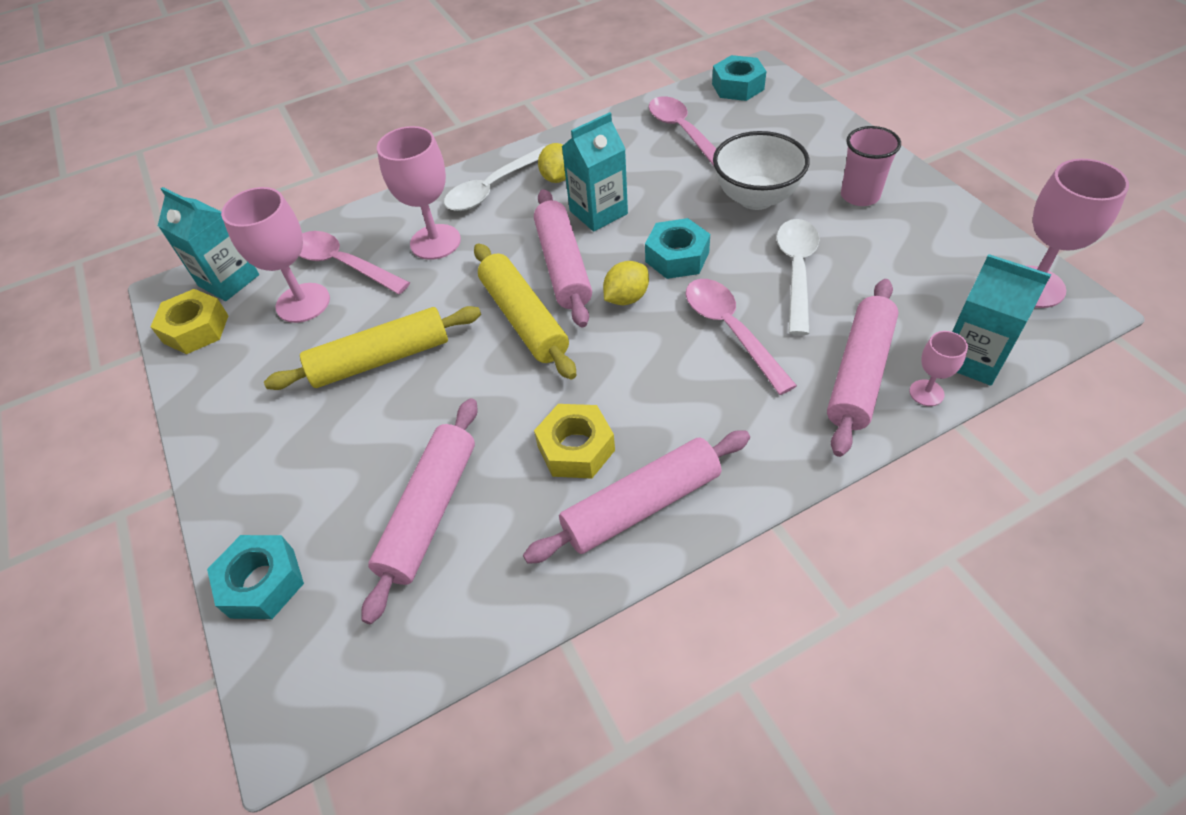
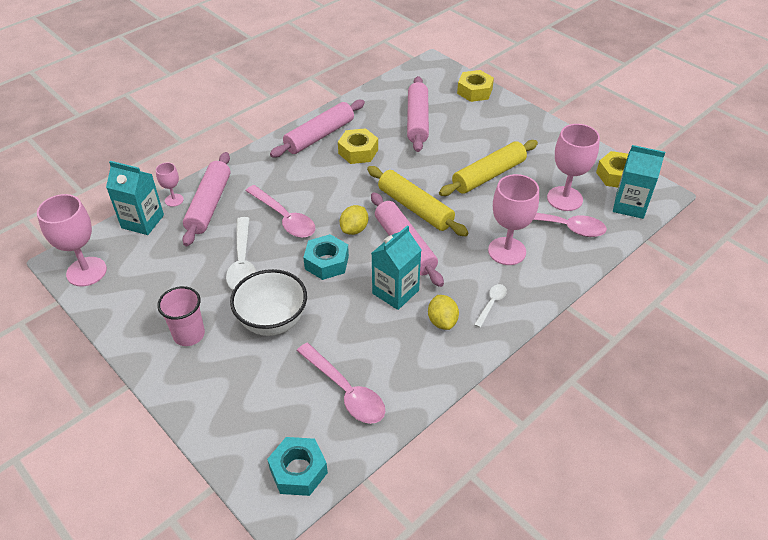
camera: 160 degrees right, 5 degrees down
turquoise nut [207,535,304,619] -> yellow nut [457,70,494,102]
white spoon [444,146,546,211] -> white spoon [474,284,507,328], size x0.53

